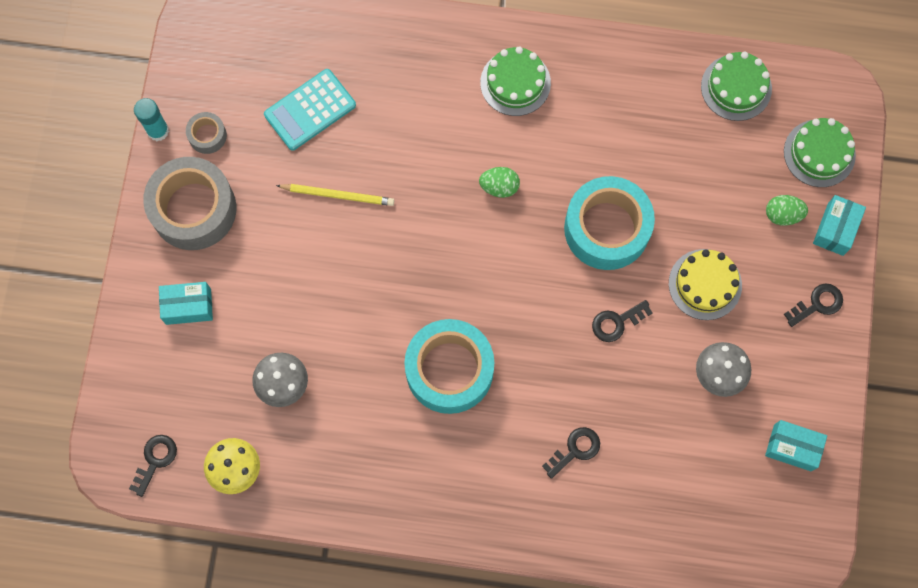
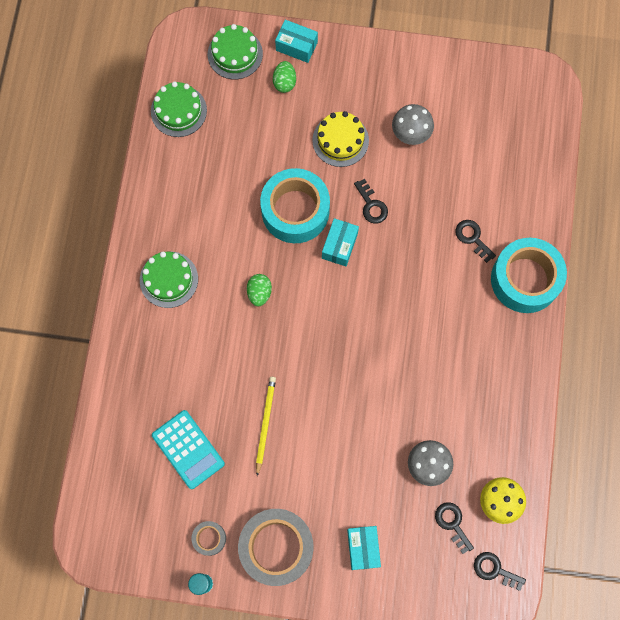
camera: 90 degrees left, 0 degrees up
turquoise tape [404,319,494,414] -> turquoise tape moved to [491,238,567,313]
turquoise box [765,420,827,471] -> turquoise box moved to [322,218,359,266]
black key [784,284,843,327] -> black key moved to [435,502,474,554]

